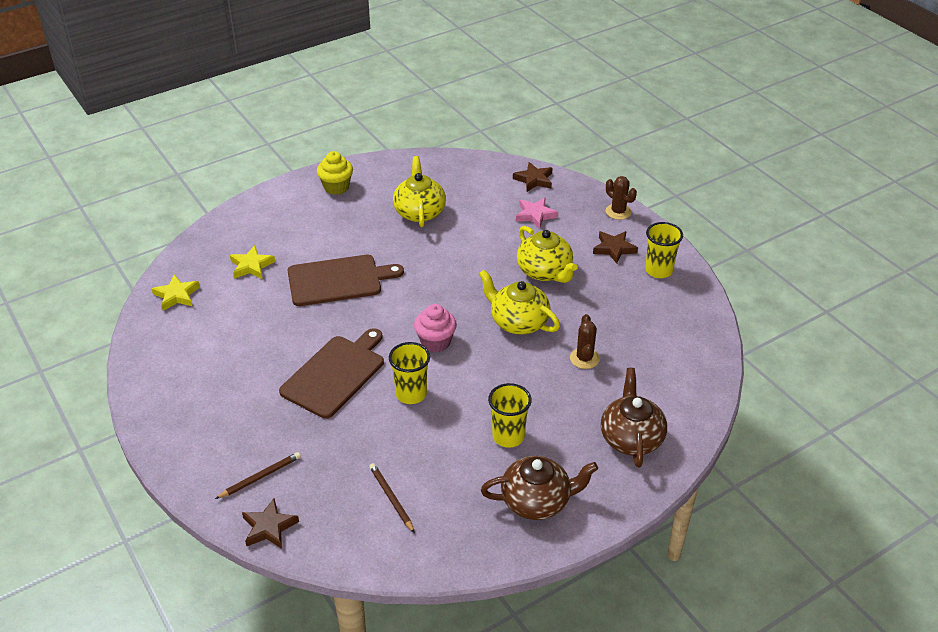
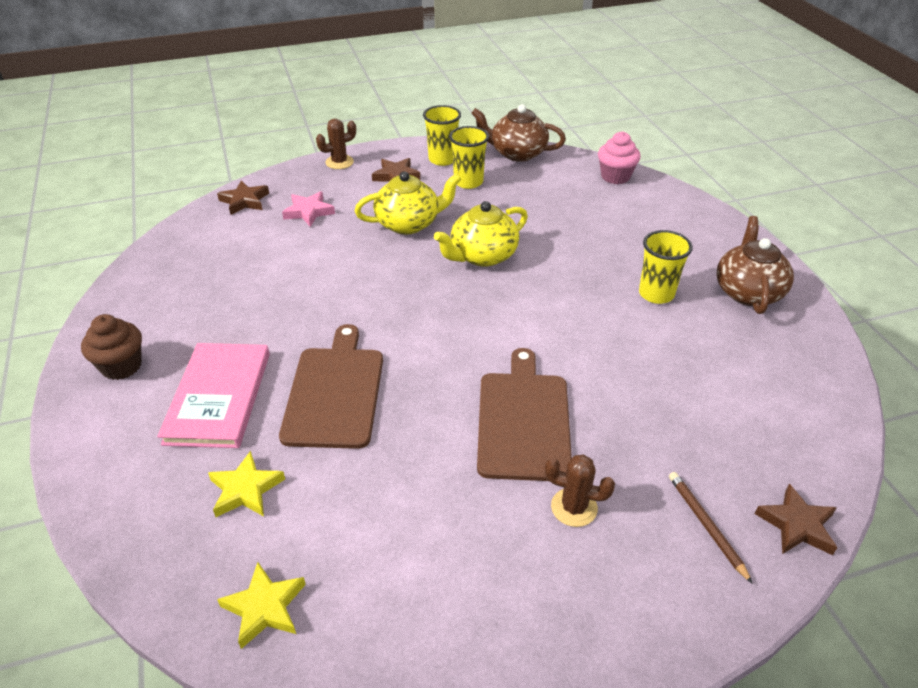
camera: 75 degrees left, 0 degrees up
brown cutting board [279,328,384,419] -> brown cutting board turned 45 degrees clockwise [477,348,572,481]
yellow cupcake [317,151,353,195] -> brown cupcake [81,314,142,380]
brown pencil [369,463,415,533] -> none
yellow cup [389,342,430,404] -> yellow cup moved to [449,126,489,189]
yellow teapot [393,156,446,227] -> none
pink cupcake [414,304,457,353] -> pink cupcake moved to [598,131,641,184]
brown cactus [570,314,600,369] -> brown cactus moved to [545,454,615,527]
brown teapot [601,368,667,467] -> brown teapot moved to [471,104,566,162]
none -> pink book [157,343,270,448]

